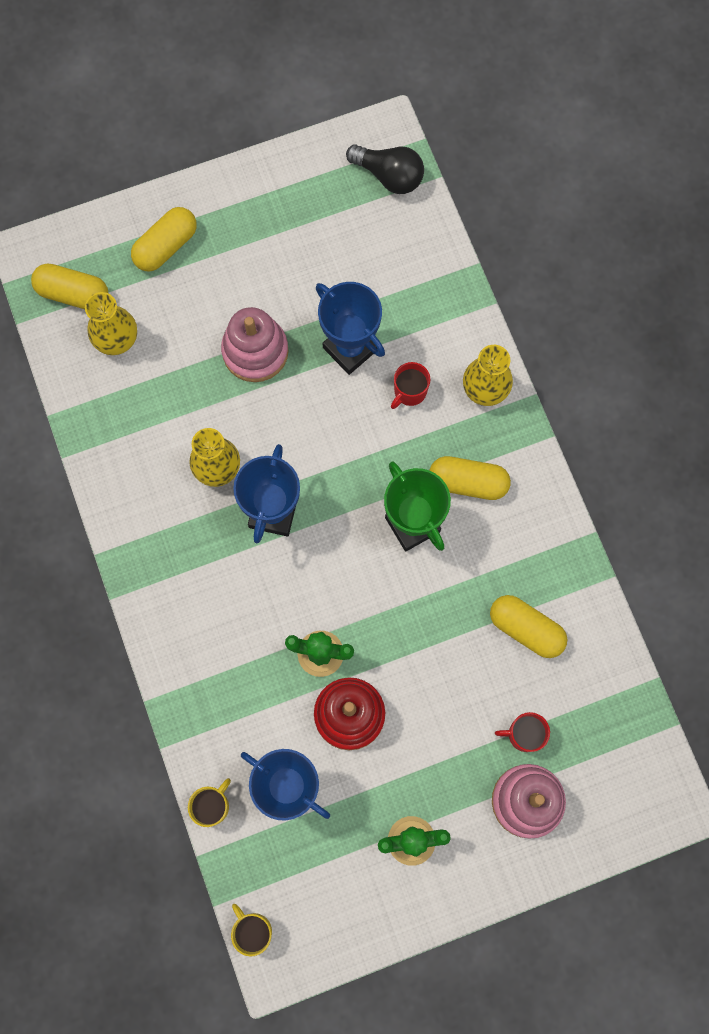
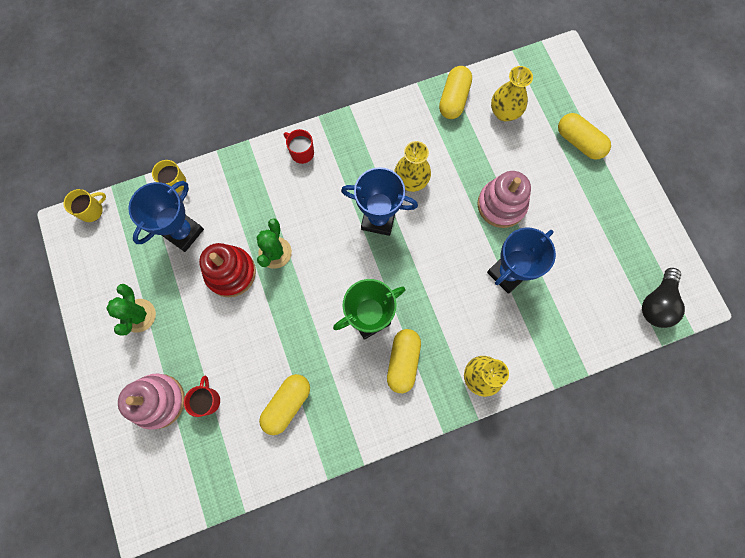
camera: 90 degrees right, 0 degrees up
yellow capsule [31,264,109,309] -> yellow capsule moved to [439,66,472,119]
red mug [391,362,430,409] -> red mug moved to [284,129,314,164]

